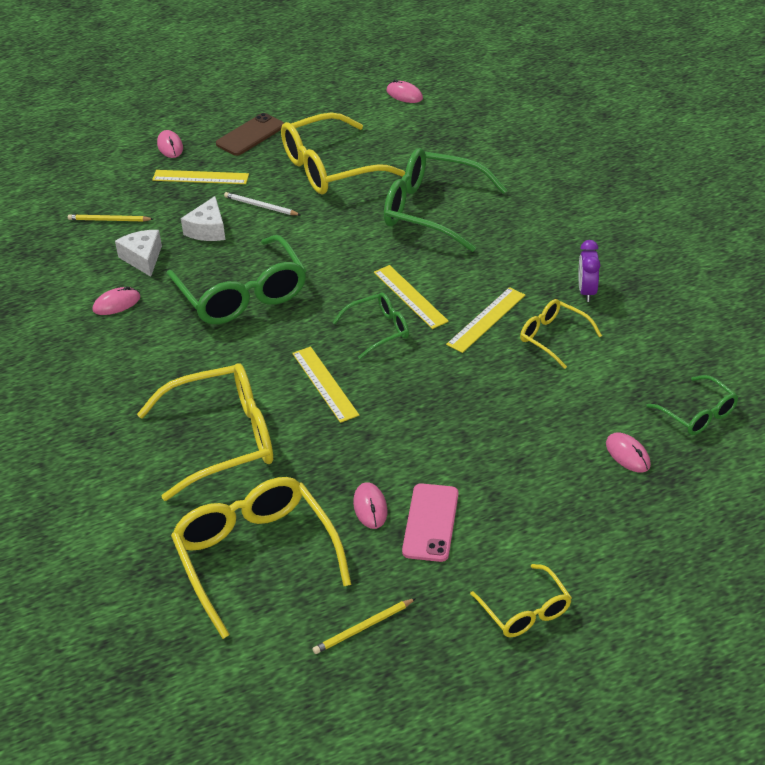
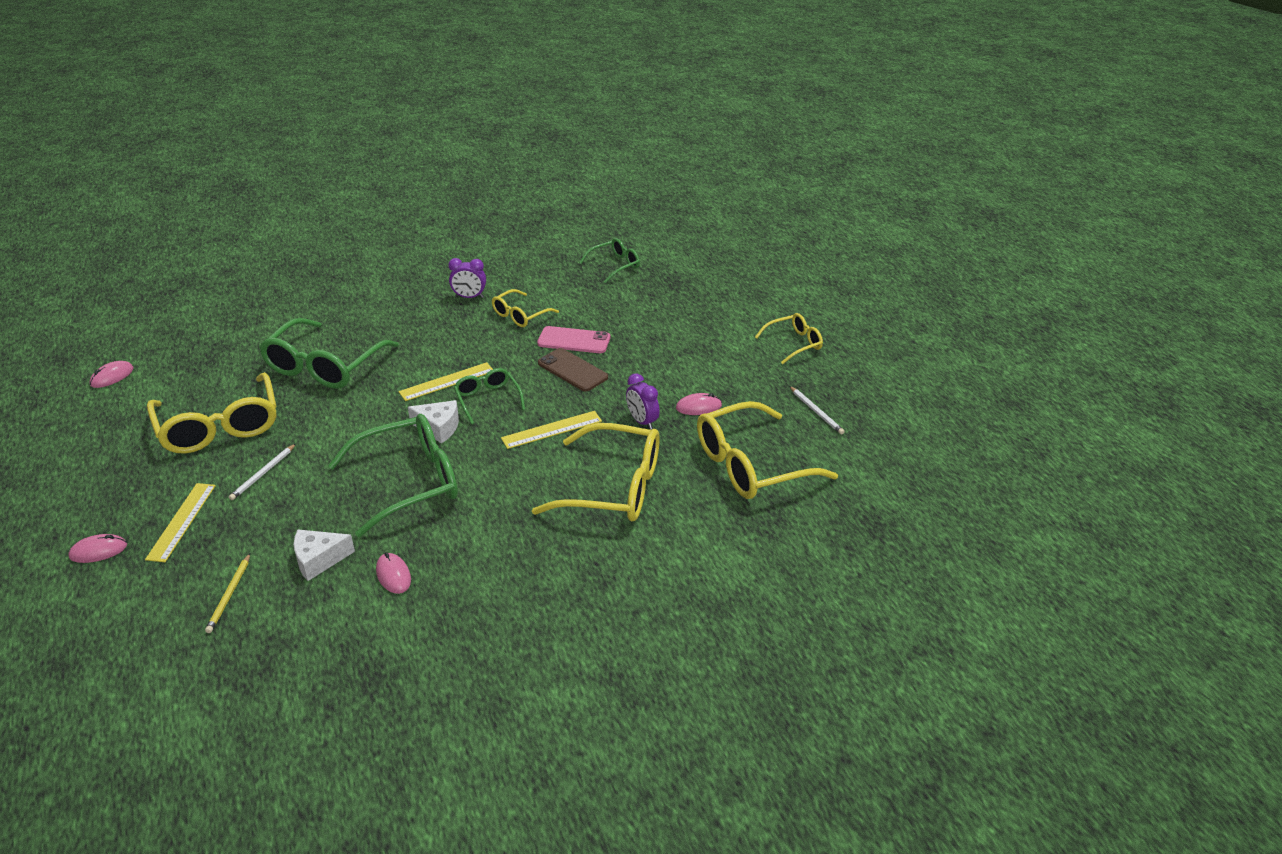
camera: 90 degrees left, 5 degrees down
yellow glasses [137,363,273,501] -> yellow glasses turned 120 degrees clockwise [532,423,660,521]
white cheese [181,196,226,241] -> white cheese moved to [408,400,459,444]
brown phone [216,113,284,156] -> brown phone moved to [538,348,608,391]
yellow pencil [313,598,416,654] -> white pencil [789,386,845,435]
pink phone [402,483,459,562] -> pink phone moved to [537,326,610,353]
yellow ruler [446,287,525,353] -> none
pink mouse [606,432,651,472] -> none
none -> purple clock [626,373,660,430]

